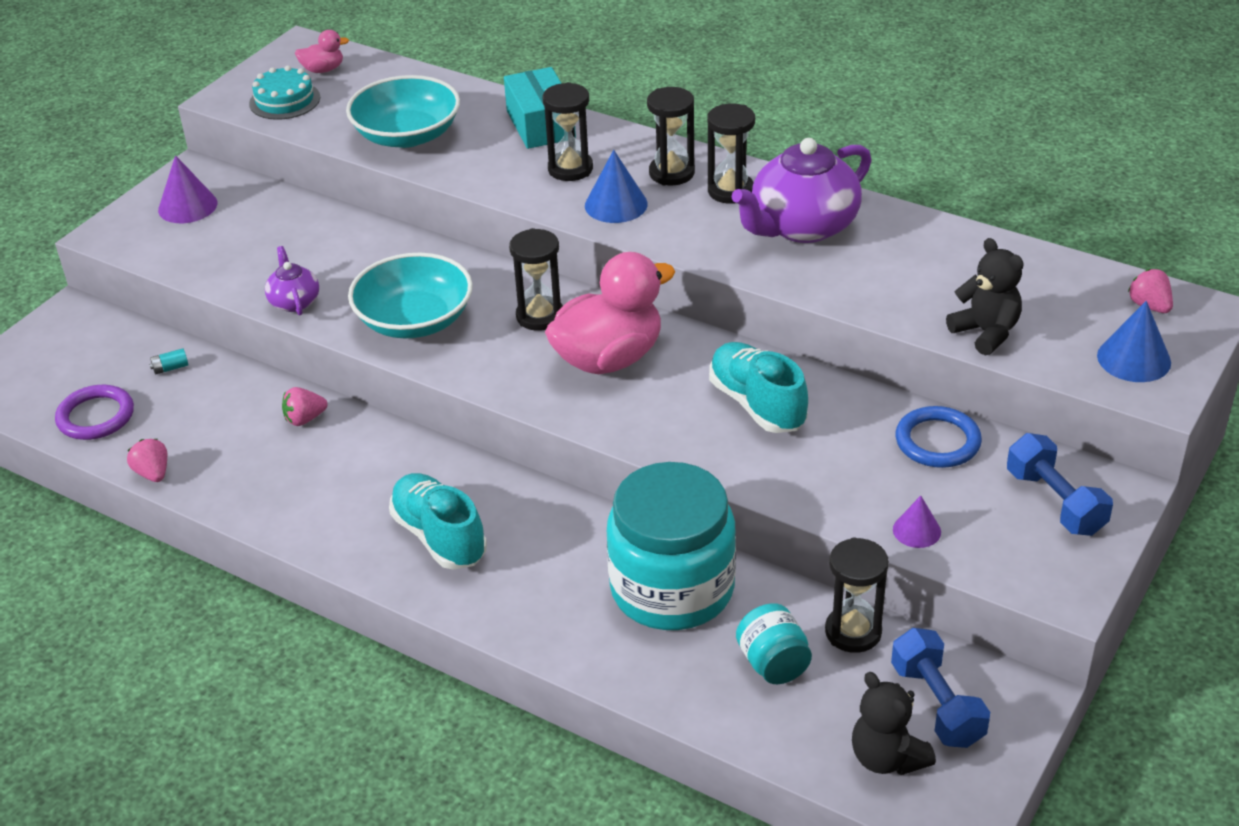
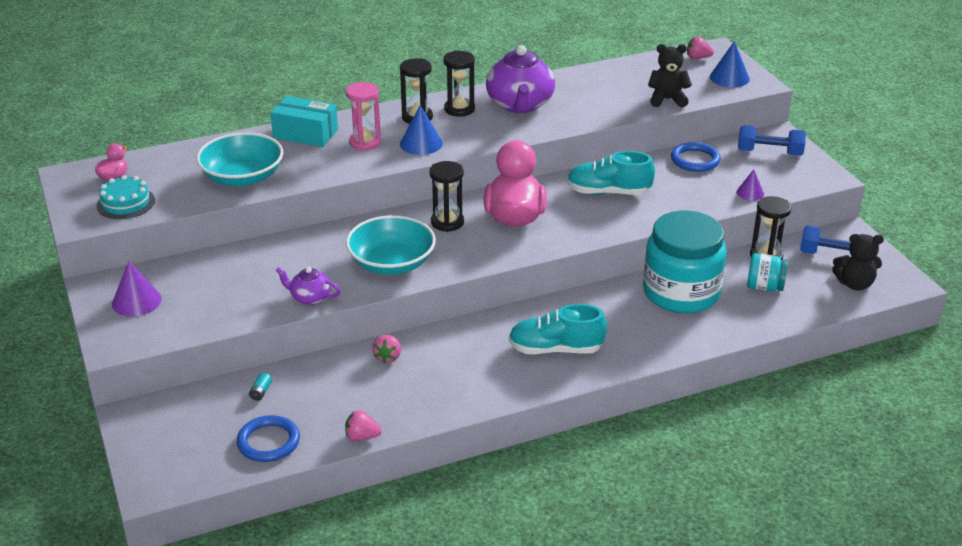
camera: 55 degrees left, 5 degrees down
purple ring [55,385,134,440] -> blue ring [236,415,300,462]
black hourglass [543,82,593,181] -> pink hourglass [346,82,381,151]

